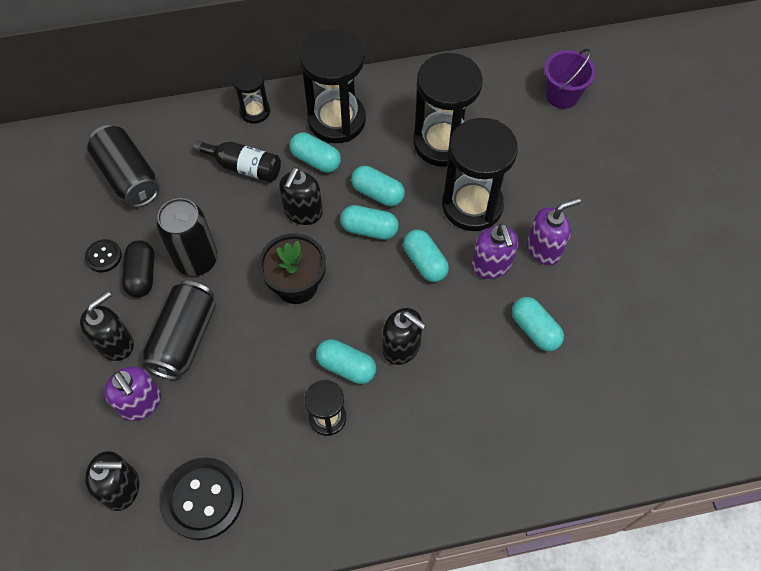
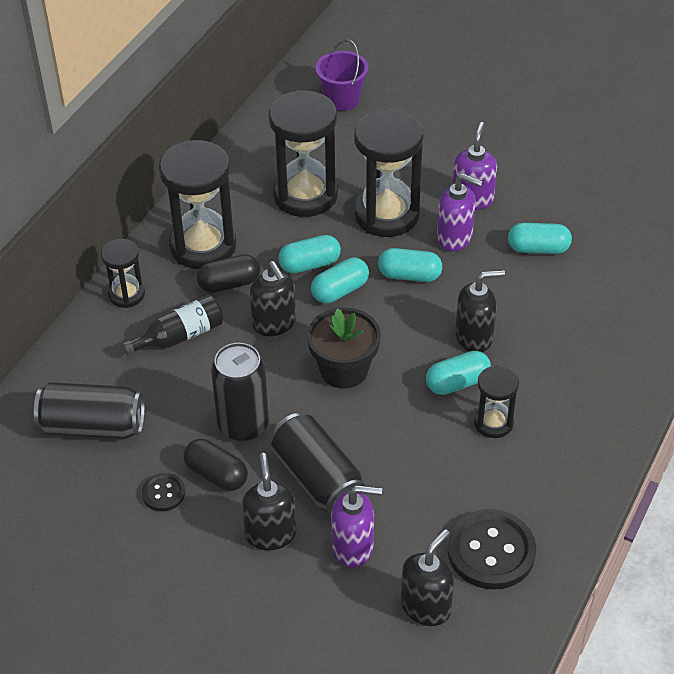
camera: 50 degrees left, 15 degrees down
turquoise capsule [289,132,341,173] -> black capsule [197,254,260,293]

